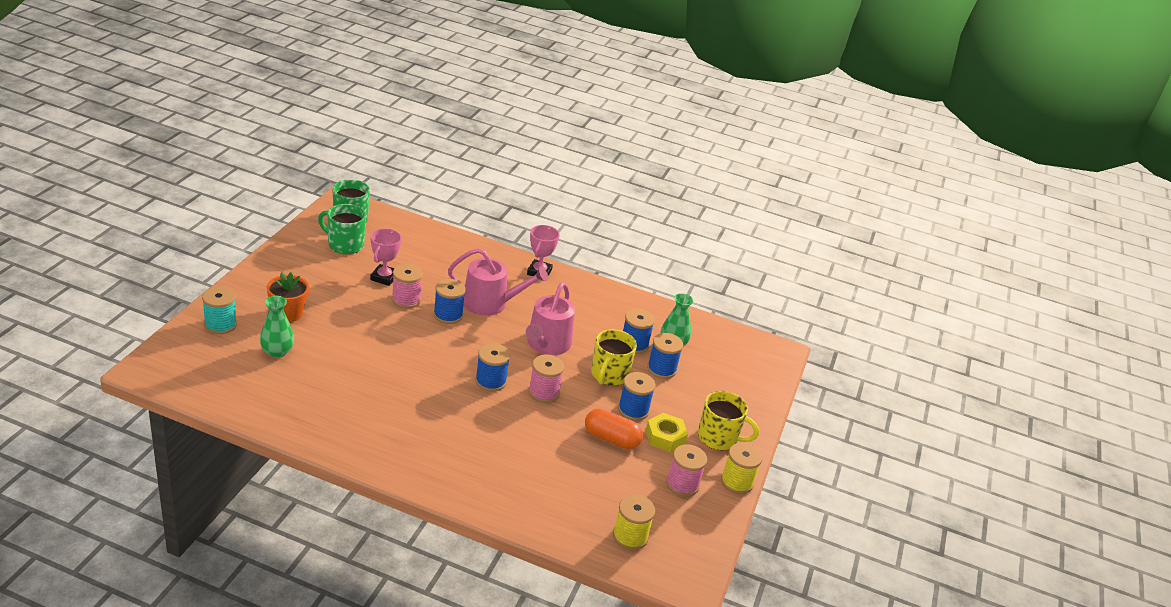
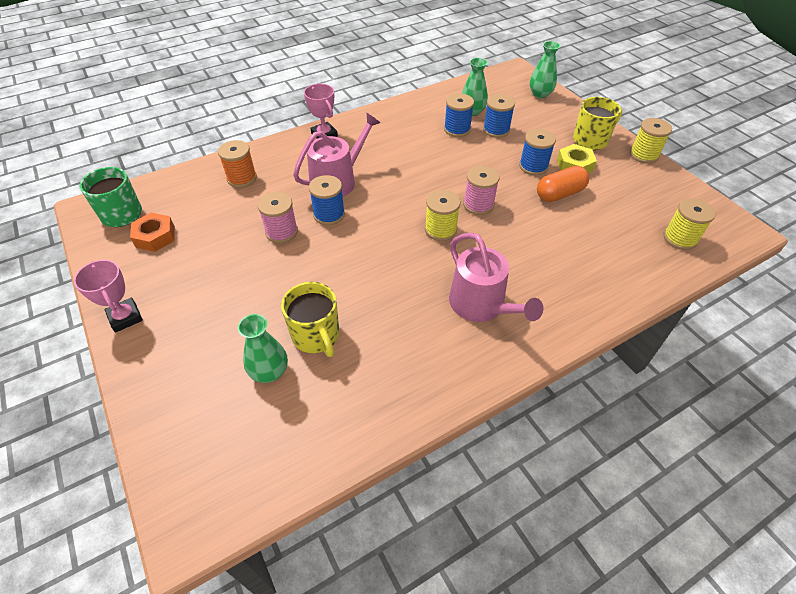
camera: 45 degrees left, 15 degrees up
turquoise spool [202,287,237,334] -> none
orange flower pot [267,272,309,322] -> none
green mug [318,204,366,254] -> orange nut [130,213,175,252]
pink trophy [370,228,402,286] -> pink trophy moved to [74,260,143,333]
blue spool [475,343,510,392] -> yellow spool [425,190,461,241]
pink watering can [526,282,575,355] -> pink watering can moved to [449,233,543,322]
yellow mug [591,329,637,386] -> yellow mug moved to [281,282,340,357]
pink spool [666,444,707,497] -> none
none -> orange spool [218,140,257,188]
none -> green vase [530,41,560,98]

